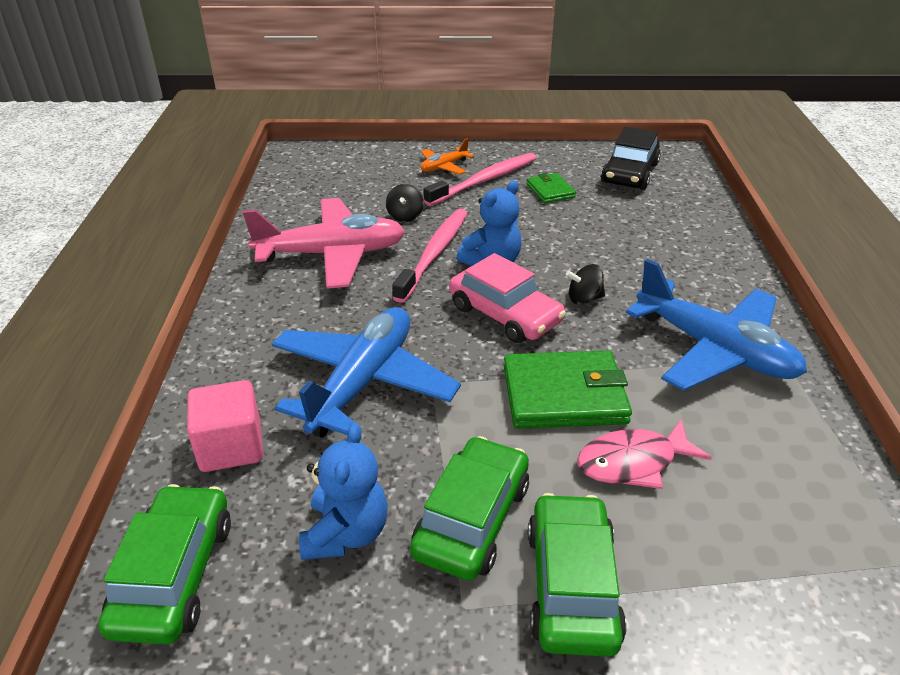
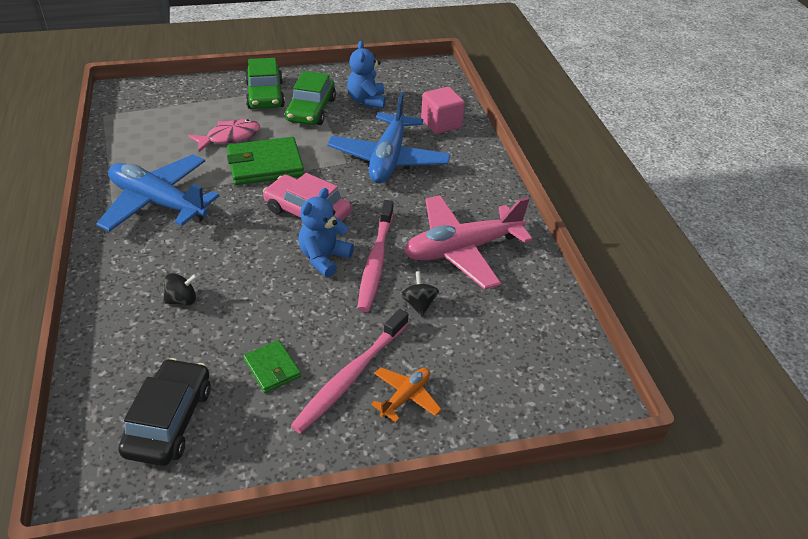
camera: 165 degrees right, 5 degrees up
green car [98,484,231,644] -> none
black spinning top [566,264,605,305] -> black spinning top moved to [163,273,198,305]

